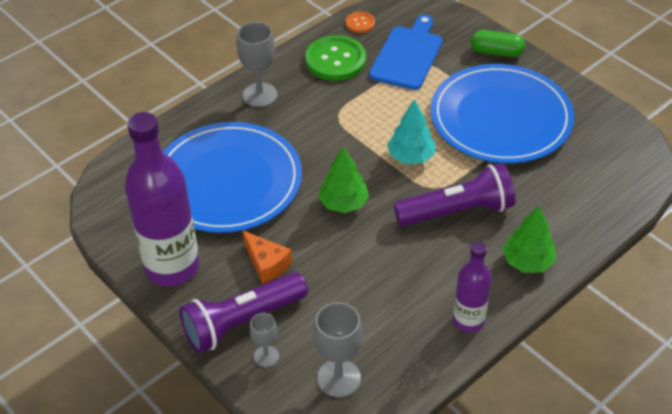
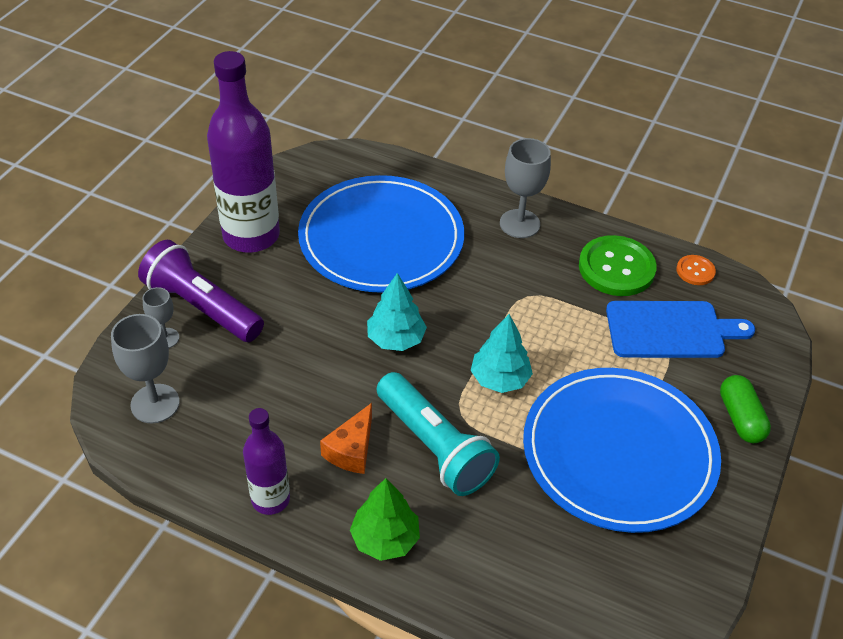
camera: 65 degrees right, 0 degrees up
orange cheese [243,231,292,284] -> orange cheese moved to [320,403,372,474]
green tree [318,147,369,213] -> turquoise tree [367,273,427,351]
purple flashlight [394,163,515,226] -> turquoise flashlight [377,372,500,496]

